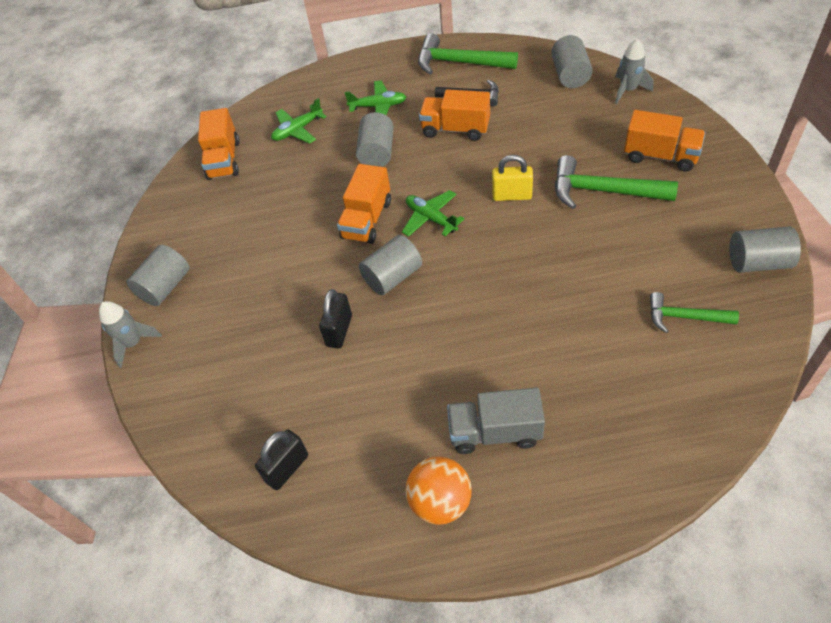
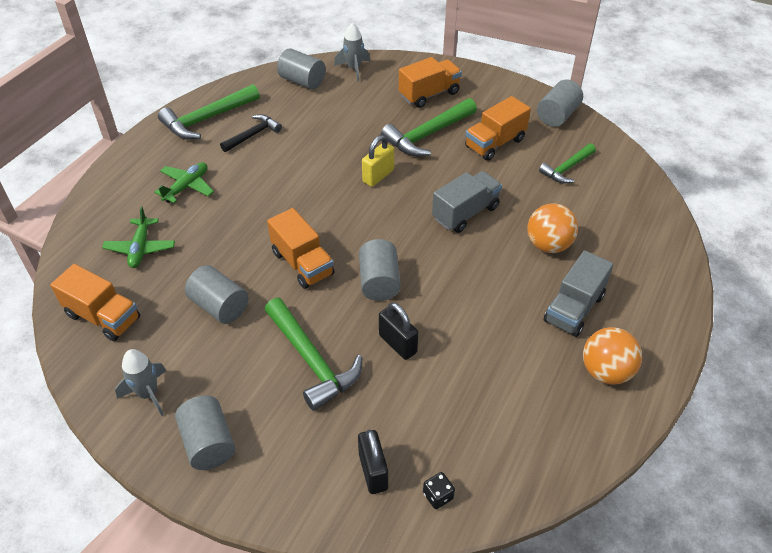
camera: 60 degrees left, 5 degrees down
grey rocket [99,301,162,368] -> grey rocket moved to [115,349,166,416]
black padlock [255,430,308,490] -> black padlock moved to [358,429,388,494]
grey cylinder [356,112,394,167] -> grey cylinder moved to [185,265,249,324]
green plane [402,190,465,237] -> none
orange truck [419,89,490,141] -> orange truck moved to [465,96,531,161]
none -> green hammer [265,298,363,411]
none -> black dice [423,472,455,509]
none -> grey truck [432,171,502,233]
none -> orange ball [527,203,578,253]

